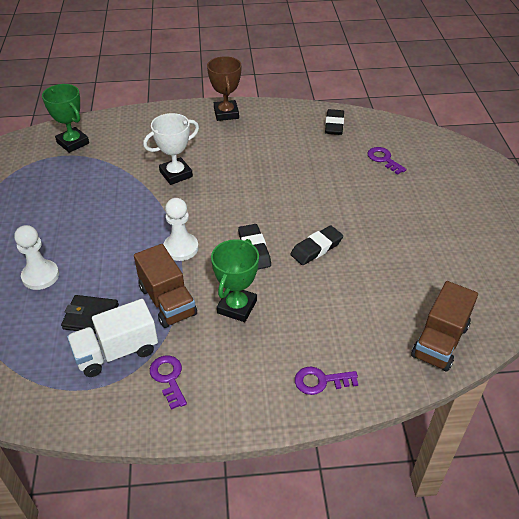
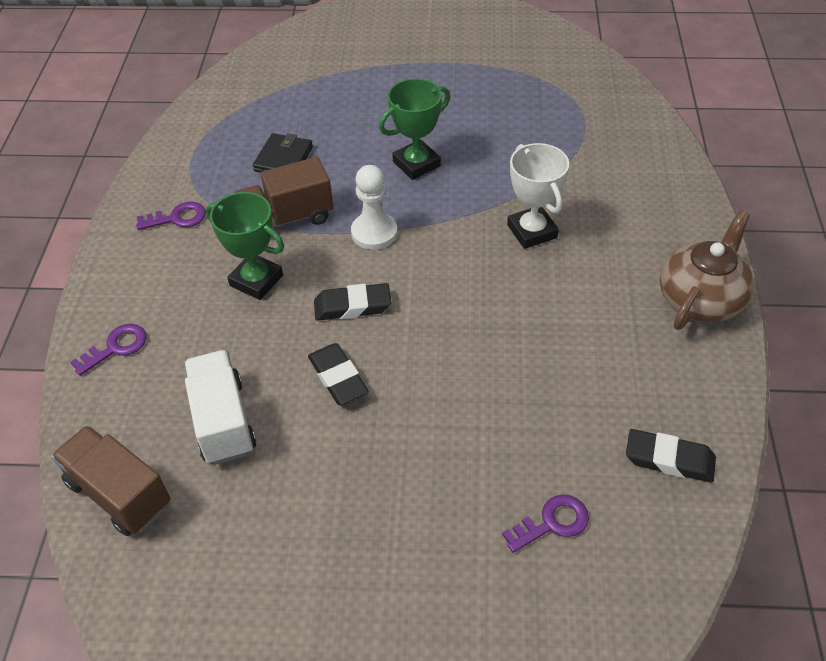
camera: 100 degrees right, 5 degrees up
white pawn [14,225,59,290] -> none
green trophy [42,84,89,153] -> green trophy moved to [379,78,450,180]
white truck [67,299,158,377] -> white truck moved to [184,350,256,464]
brown trophy [207,56,241,121] -> brown teapot [660,210,754,330]
purple key [295,367,358,395] -> purple key turned 45 degrees clockwise [70,324,147,376]

